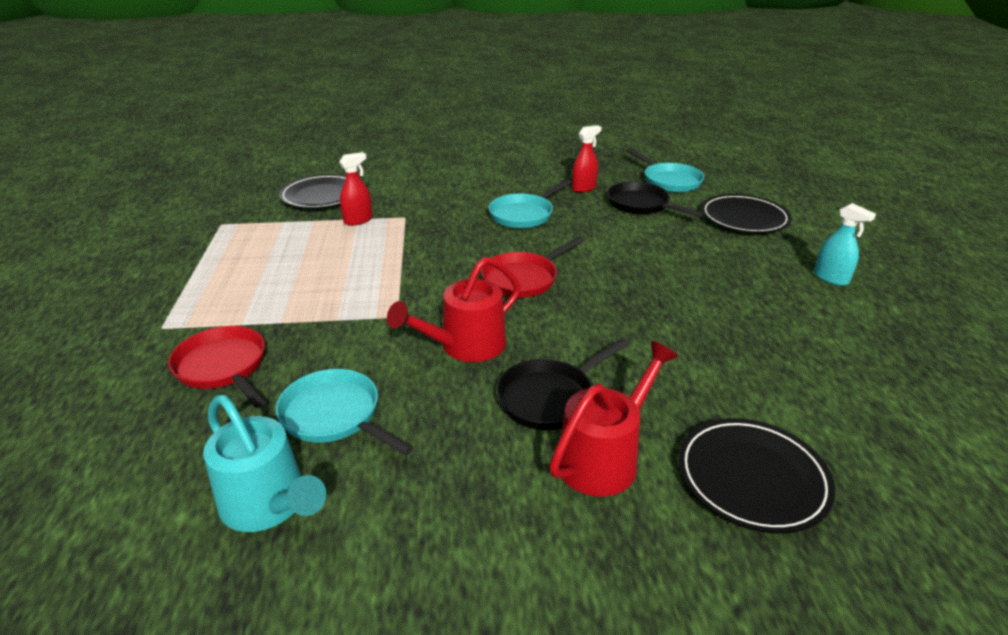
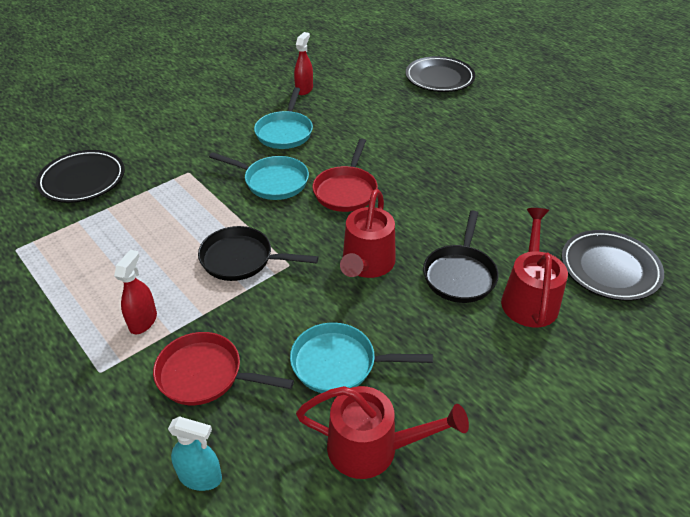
camera: 35 degrees left, 10 degrees up
turquoise watering can [203,395,327,532] -> red watering can [296,386,469,479]
red spray bottle [339,152,372,226] -> red spray bottle moved to [114,250,157,334]
black pan [607,182,704,217] -> black pan moved to [198,226,319,281]
turquoise pan [626,148,704,193] -> turquoise pan moved to [209,152,309,200]
turquoise spray bottle [814,203,876,286] -> turquoise spray bottle moved to [168,416,222,491]

